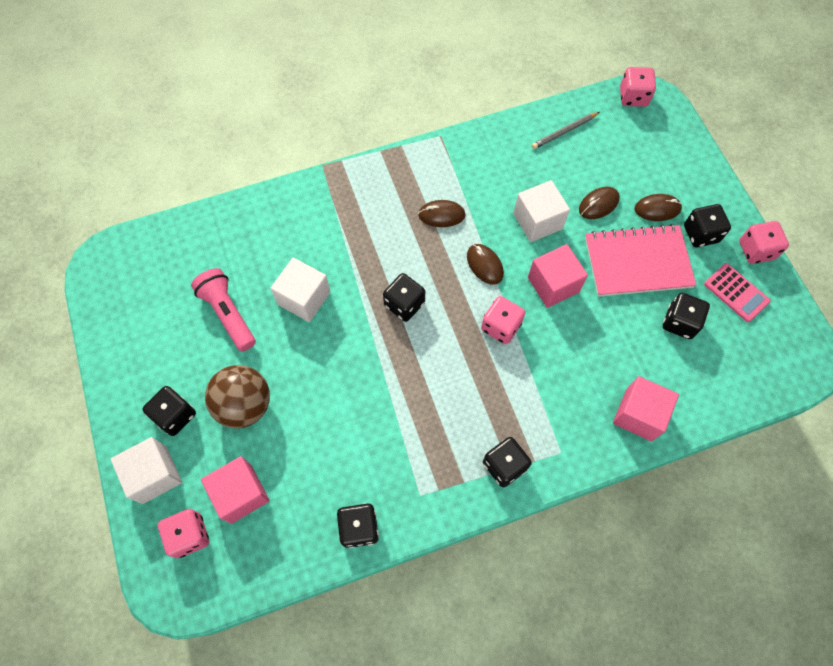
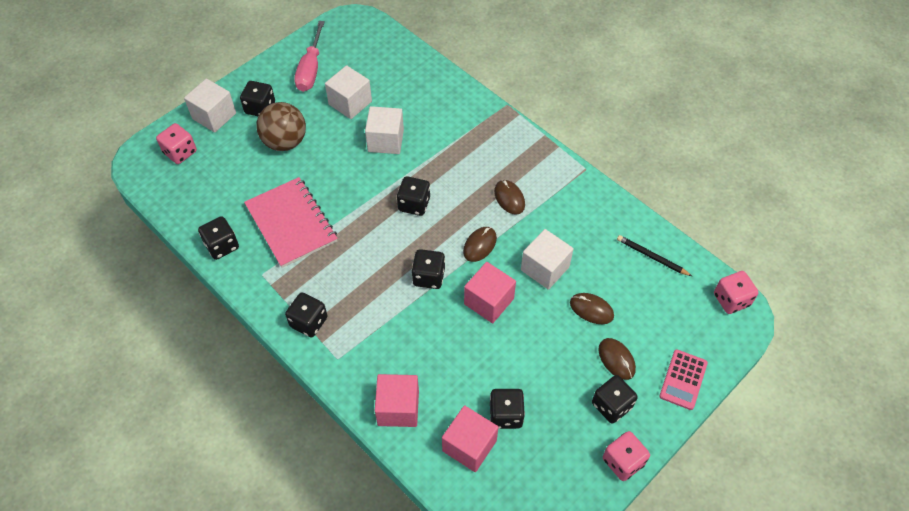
camera: 65 degrees right, 10 degrees down
pink flashlight [191,268,256,351] -> white cube [325,65,372,119]
pink cube [201,456,270,524] -> pink cube moved to [442,405,498,472]
pink dice [481,296,525,344] -> black dice [411,249,445,289]
grey pencil [532,112,599,149] -> black pencil [617,235,692,276]
pink notebook [585,224,696,297] -> pink notebook moved to [244,177,338,268]
pink calculator [704,263,771,322] -> pink calculator moved to [659,350,708,410]
none -> pink screwdriver [294,21,325,92]

